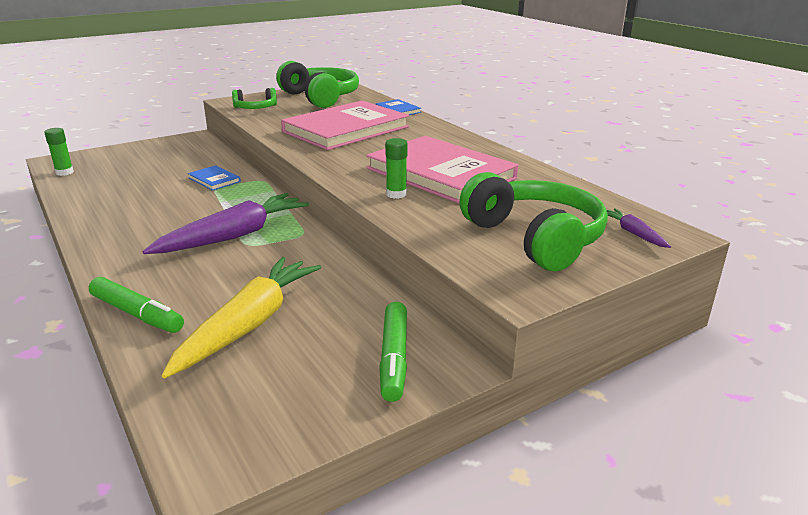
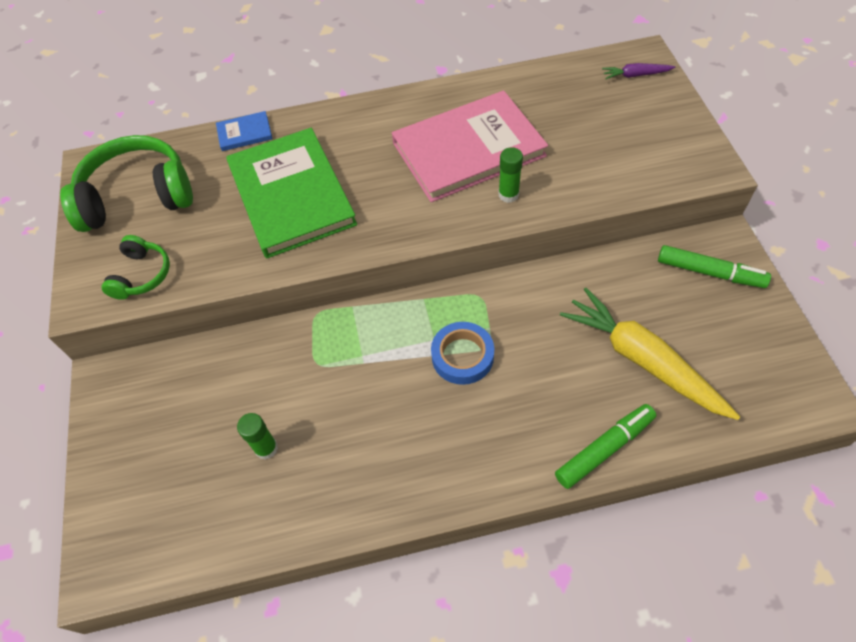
camera: 65 degrees left, 30 degrees up
green glue stick [44,128,74,176] -> green glue stick moved to [237,413,278,460]
purple carrot [143,193,309,254] -> blue tape [431,322,494,385]
blue book [188,165,241,191] -> none
pink book [281,101,409,150] -> green book [226,128,357,258]
green headphones [459,172,608,271] -> none

